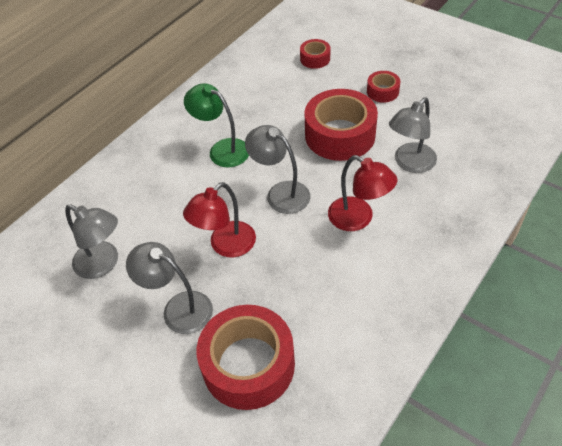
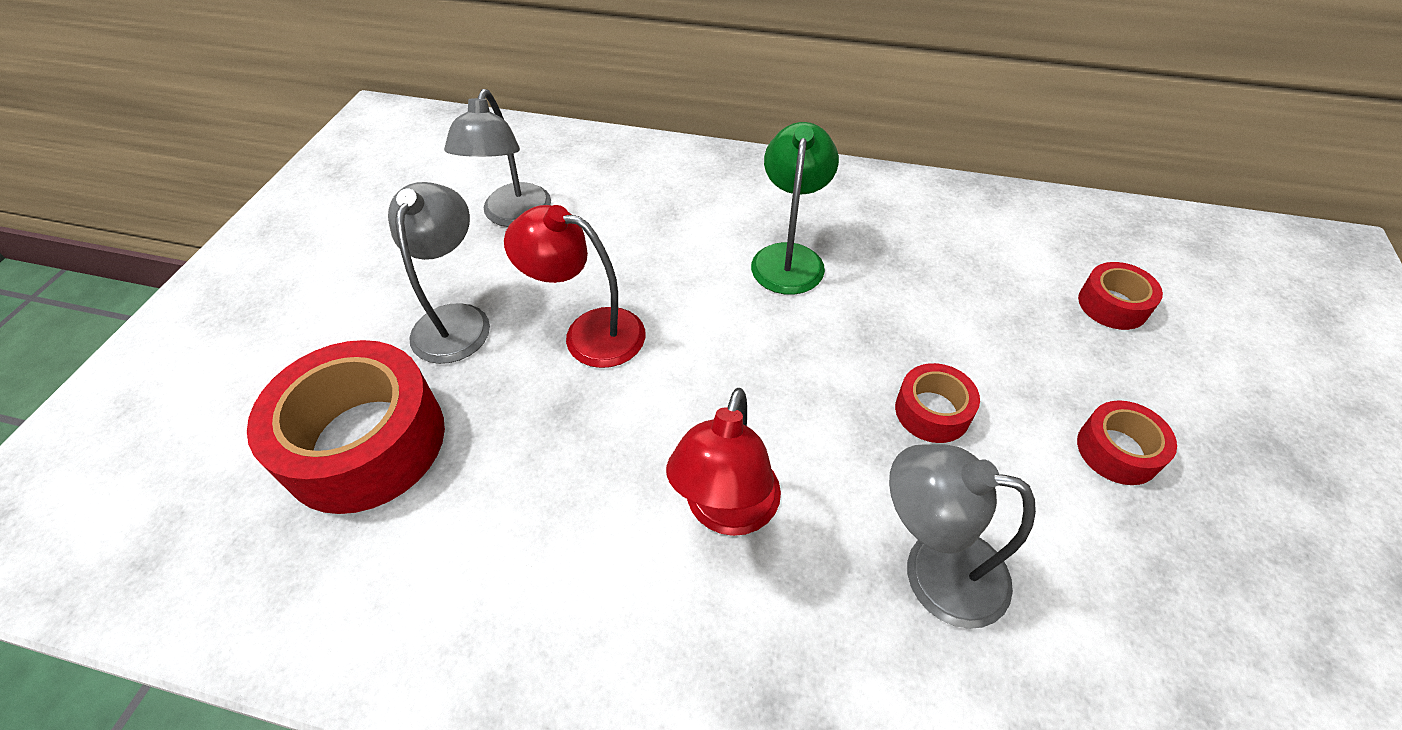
camera: 65 degrees right, 0 degrees up
grey lamp [245,125,310,214] -> none
red tape [304,89,378,161] -> red tape [895,363,980,443], size x0.48

